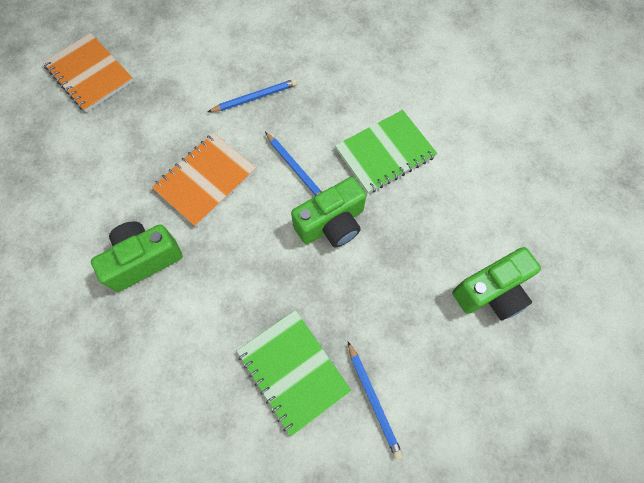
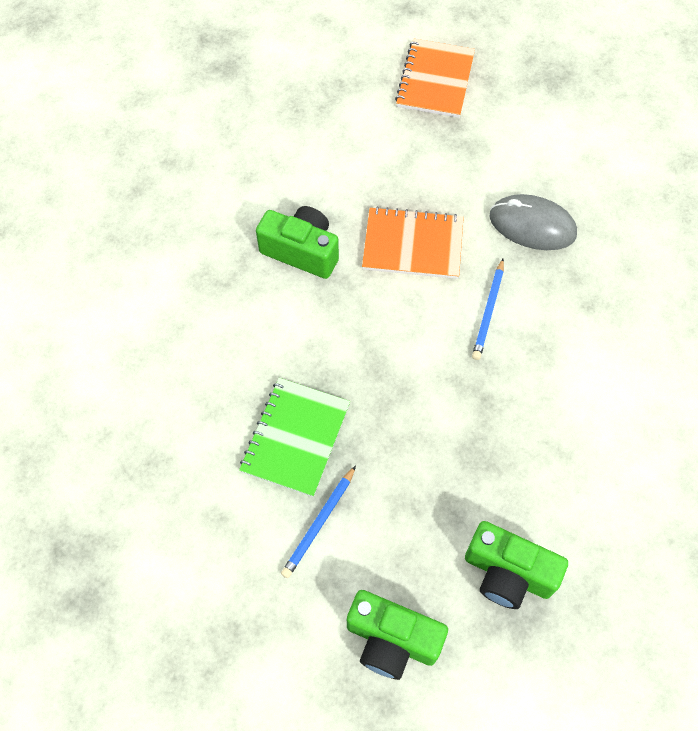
camera: 55 degrees right, 5 degrees down
blue pencil [208,79,297,112] -> grey mouse [489,194,577,250]
green camera [291,177,367,247] -> green camera moved to [347,590,448,680]
green notebook [335,110,438,194] -> none

